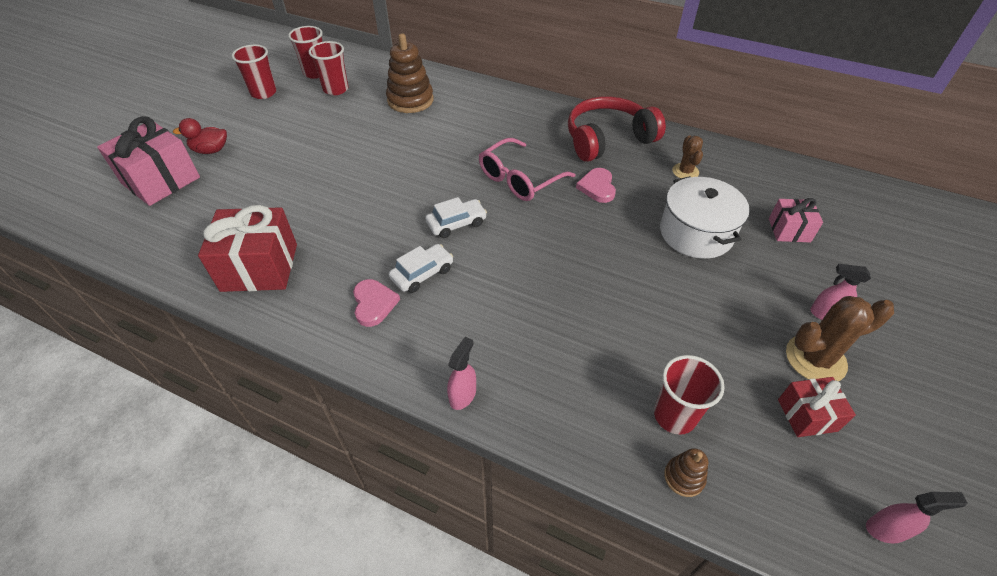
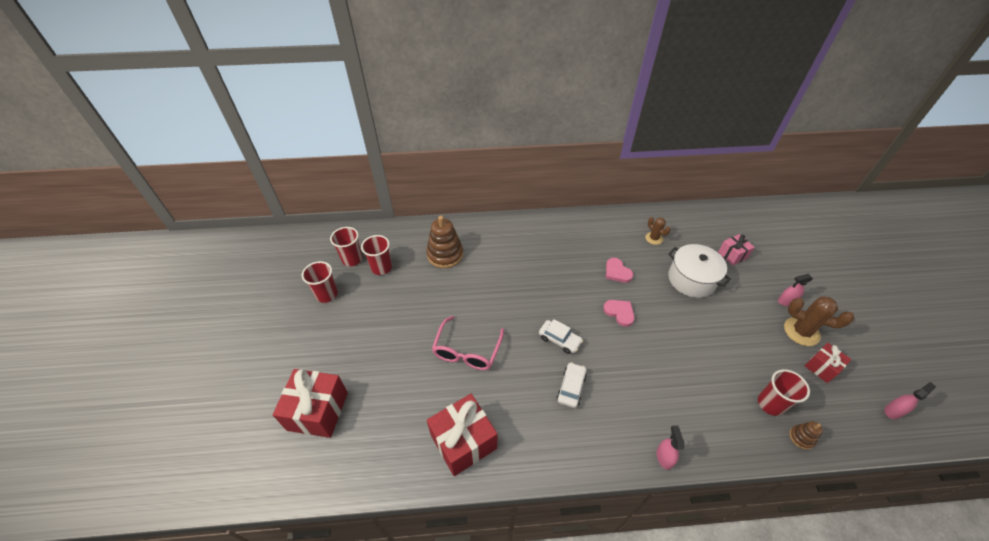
camera: 30 degrees left, 0 degrees up
pink gift [97,116,200,206] -> red gift [273,369,348,438]
red duck [173,118,227,154] -> none
pink heart [353,279,400,327] -> pink heart moved to [603,300,635,327]
white car [425,197,487,238] -> white car turned 90 degrees clockwise [539,319,583,354]
pink glasses [479,138,576,201] -> pink glasses moved to [432,316,504,370]
red headphones [568,96,666,162] -> none
brown cactus [786,296,894,381] -> brown cactus turned 75 degrees clockwise [784,296,854,346]

